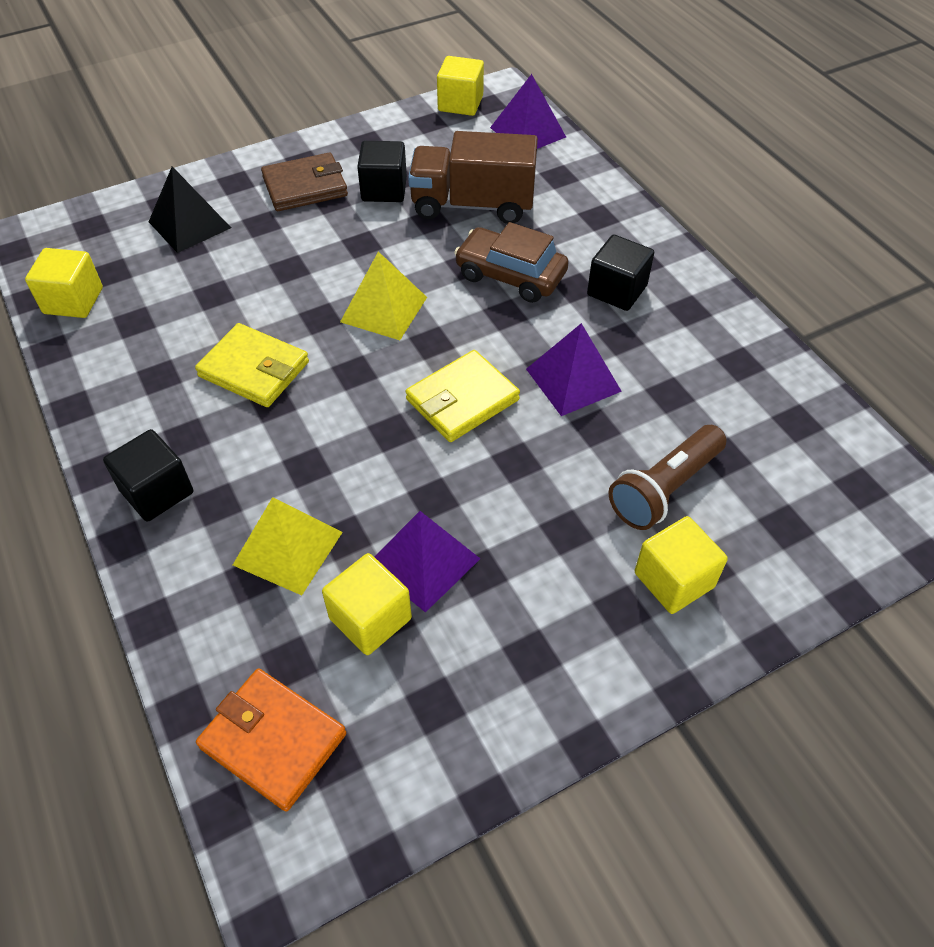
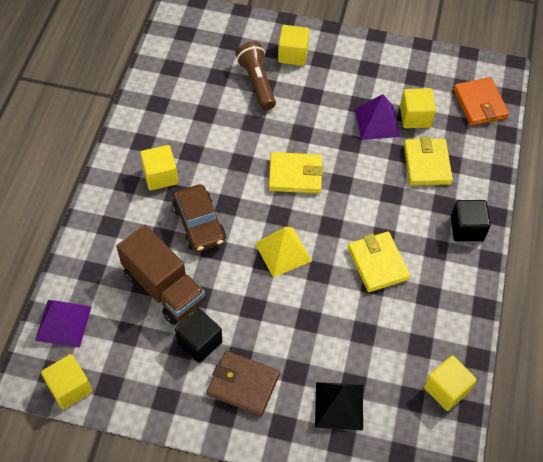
camera: 140 degrees left, 5 degrees up
yellow pyramid [233,497,343,595] -> yellow wallet [404,136,453,185]
purple pyramid [526,323,622,416] -> none
black cube [587,235,654,311] -> yellow cube [140,145,178,190]
brown flashlight [609,425,726,530] -> brown flashlight turned 105 degrees counterclockwise [235,41,276,110]

